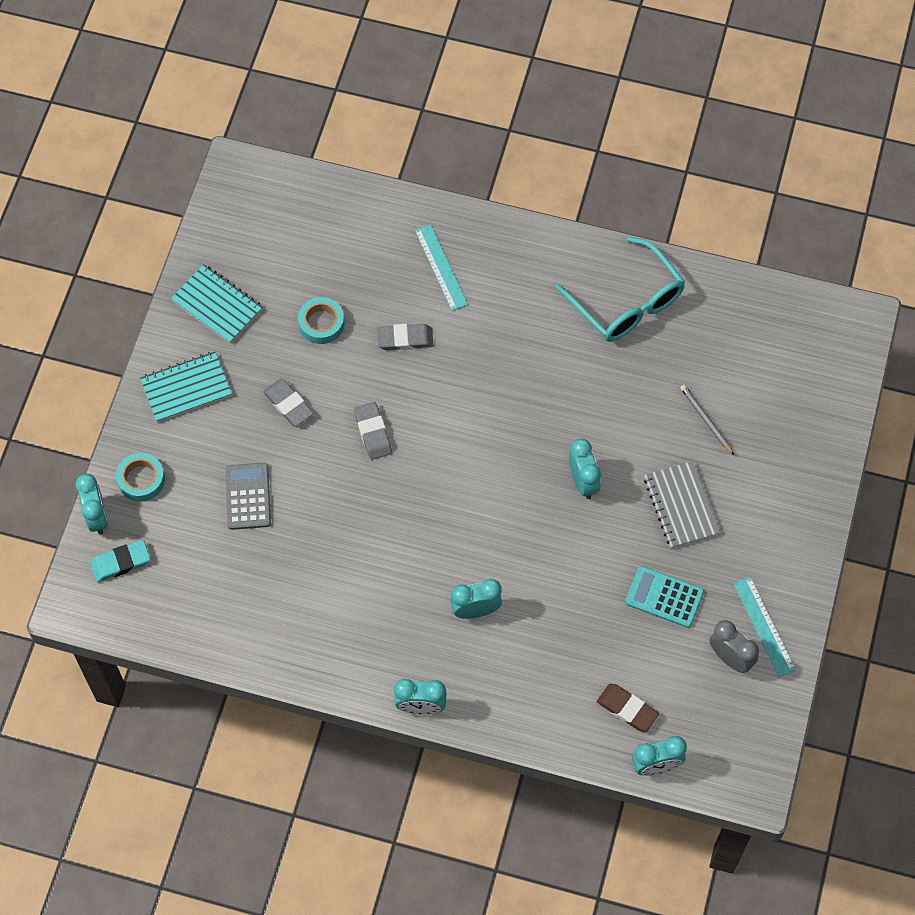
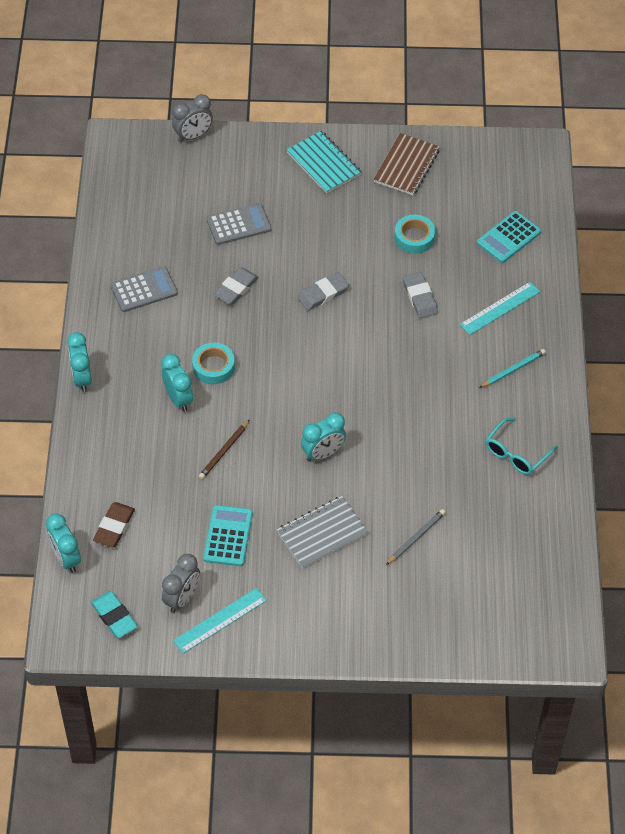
camera: 75 degrees right, 10 degrees down
turquoise clock [76,474,108,535] -> grey clock [172,94,213,142]
turquoise eraser [90,540,150,582] -> turquoise eraser moved to [91,591,138,638]
turquoise tape [116,453,165,502] -> turquoise tape moved to [192,343,235,384]
turquoise notebook [171,264,263,343] -> brown notebook [374,133,440,195]
grey eraser [263,379,314,426] -> grey eraser moved to [213,267,259,305]
turquoise glasses [555,237,685,342] -> turquoise glasses [486,418,558,475], size x0.60
none -> grey calculator [110,266,178,312]
none -> brown pencil [199,419,250,479]
none -> turquoise calculator [477,211,541,263]
none -> turquoise pencil [479,349,546,388]

